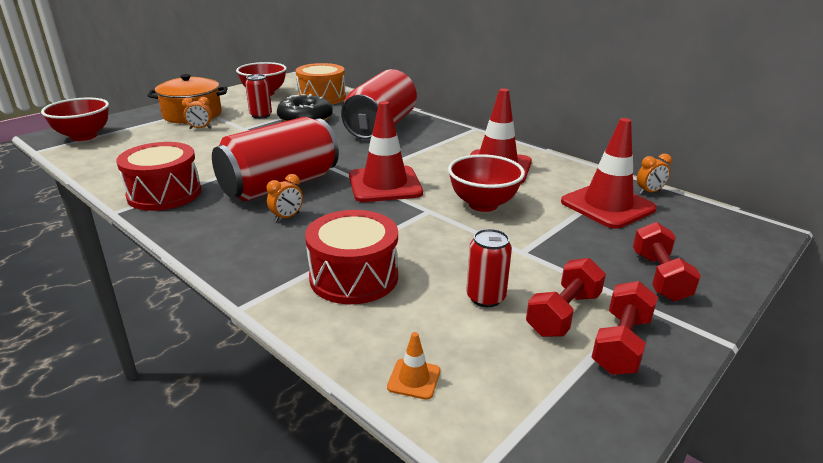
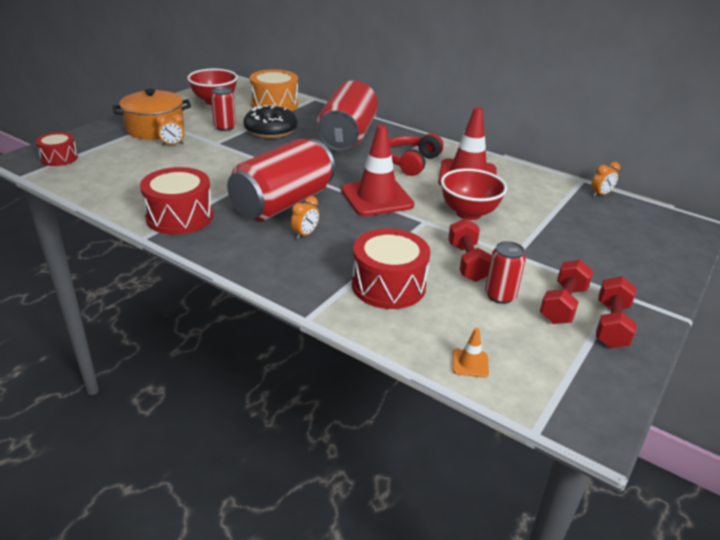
camera: 10 degrees left, 5 degrees up
red bowl [41,98,109,141] -> red drum [36,132,78,166]
red traffic cone [561,118,657,229] -> none
red dumbbell [633,222,701,302] -> red dumbbell moved to [448,218,491,282]
none -> red headphones [389,133,443,176]

